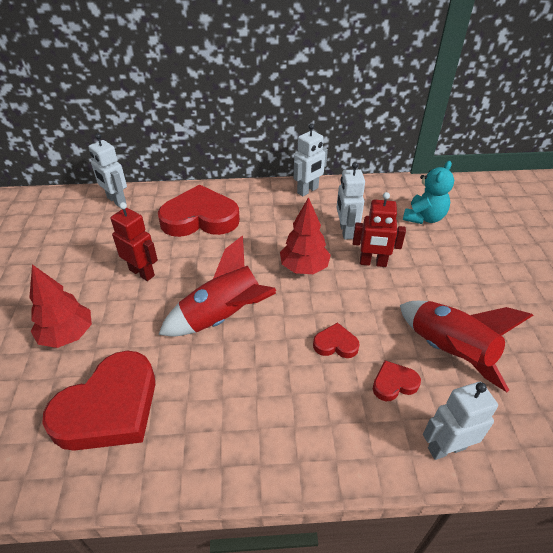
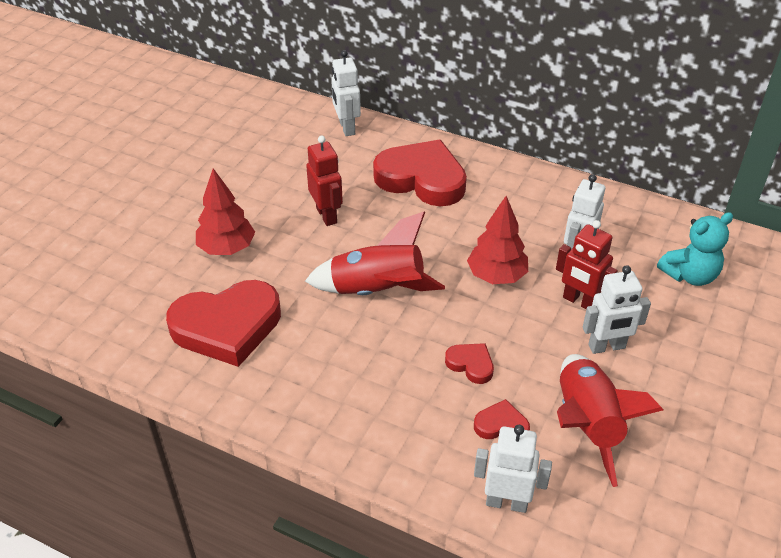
camera: 30 degrees right, 0 degrees up
white robot [294,124,328,196] -> white robot moved to [583,265,651,354]

